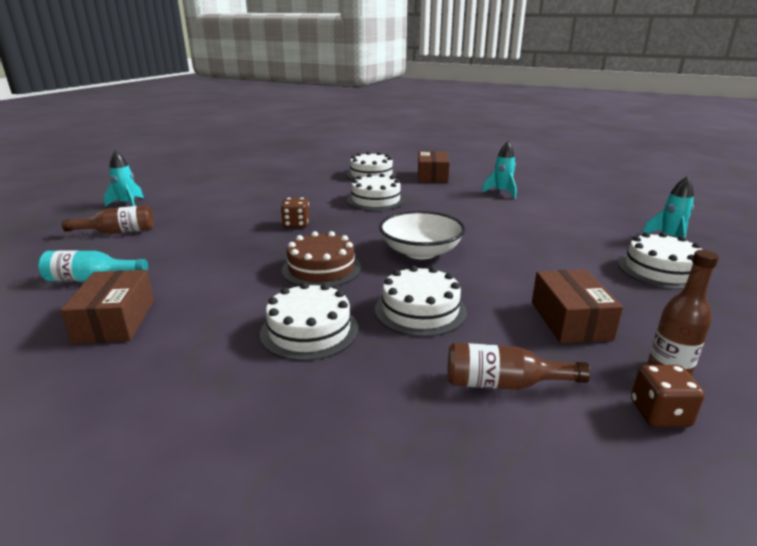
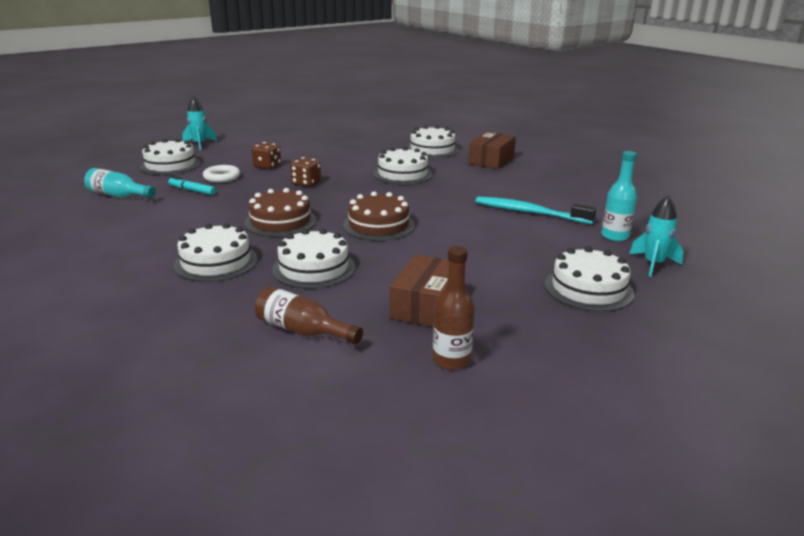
camera: 25 degrees right, 0 degrees up
brown box [60,270,154,344] -> none
brown bottle [62,205,154,234] -> white cake [140,139,201,175]
white bowl [379,211,465,260] -> brown cake [343,191,415,241]
turquoise rocket [482,141,517,199] -> none
brown dice [631,365,705,427] -> brown dice moved to [252,142,281,169]
none -> turquoise marker [168,176,216,195]
none -> white ring [203,165,240,183]
none -> turquoise toothbrush [475,197,596,224]
none -> turquoise bottle [601,151,637,241]

